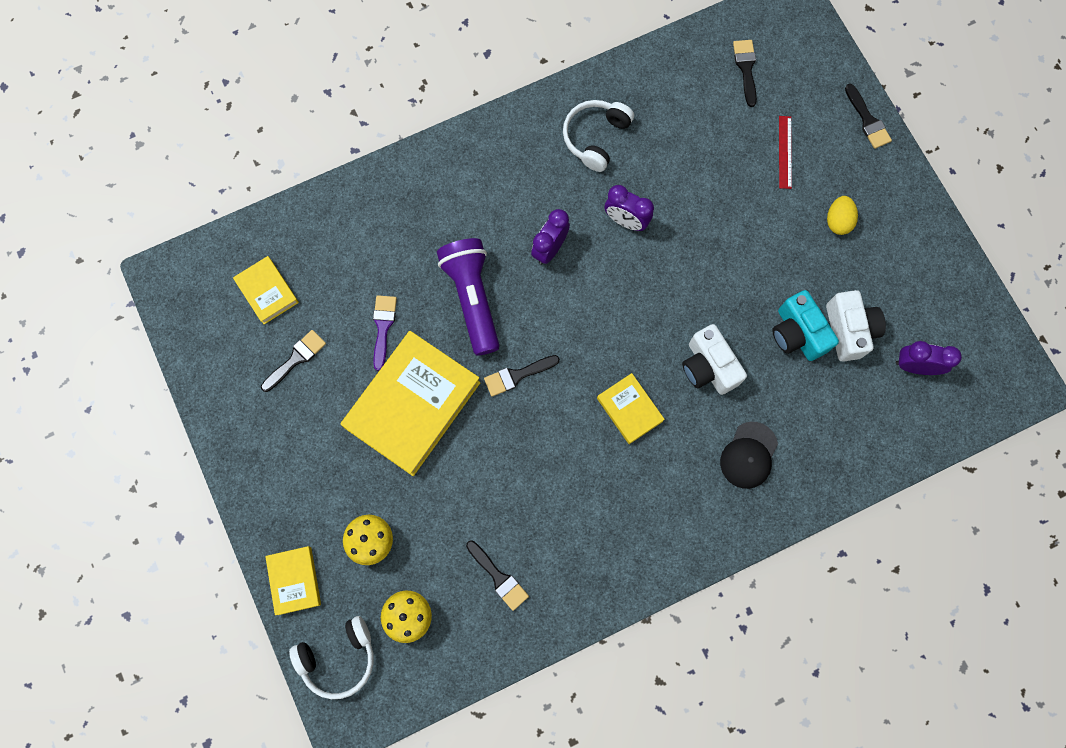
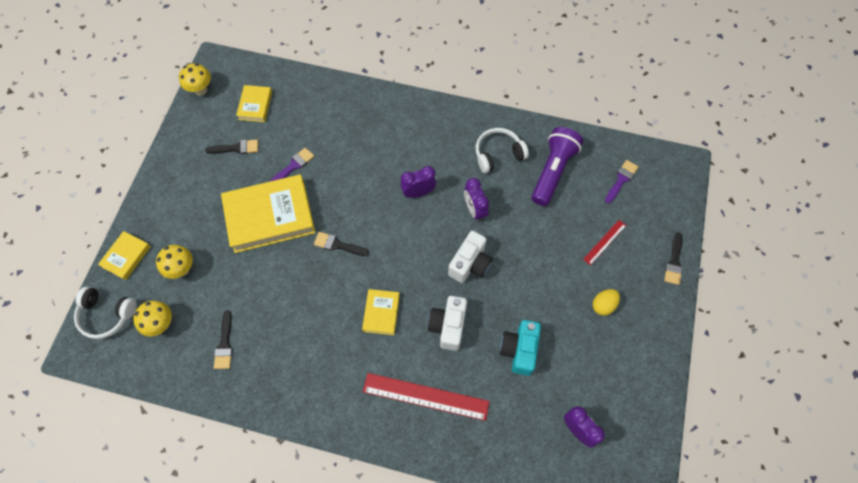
camera: 40 degrees right, 10 degrees down
purple flashlight [437,238,500,356] -> purple flashlight moved to [532,127,583,206]
black cap [720,422,778,489] -> red ruler [363,373,490,421]
black brush [733,40,757,107] -> purple brush [605,160,639,204]
white camera [826,290,886,362] -> white camera moved to [448,231,493,283]
none -> yellow mushroom [179,63,211,96]

